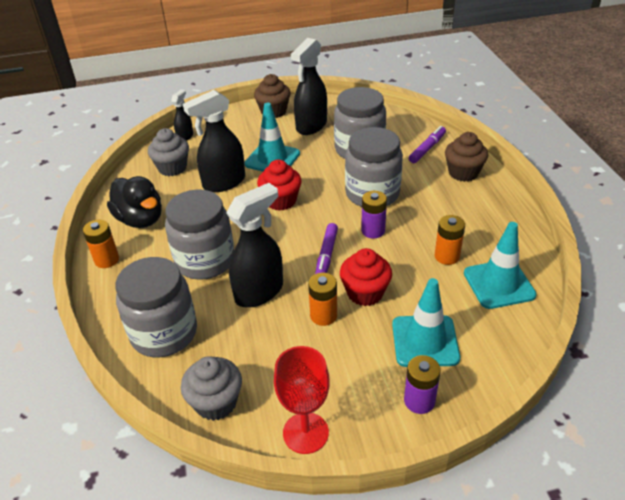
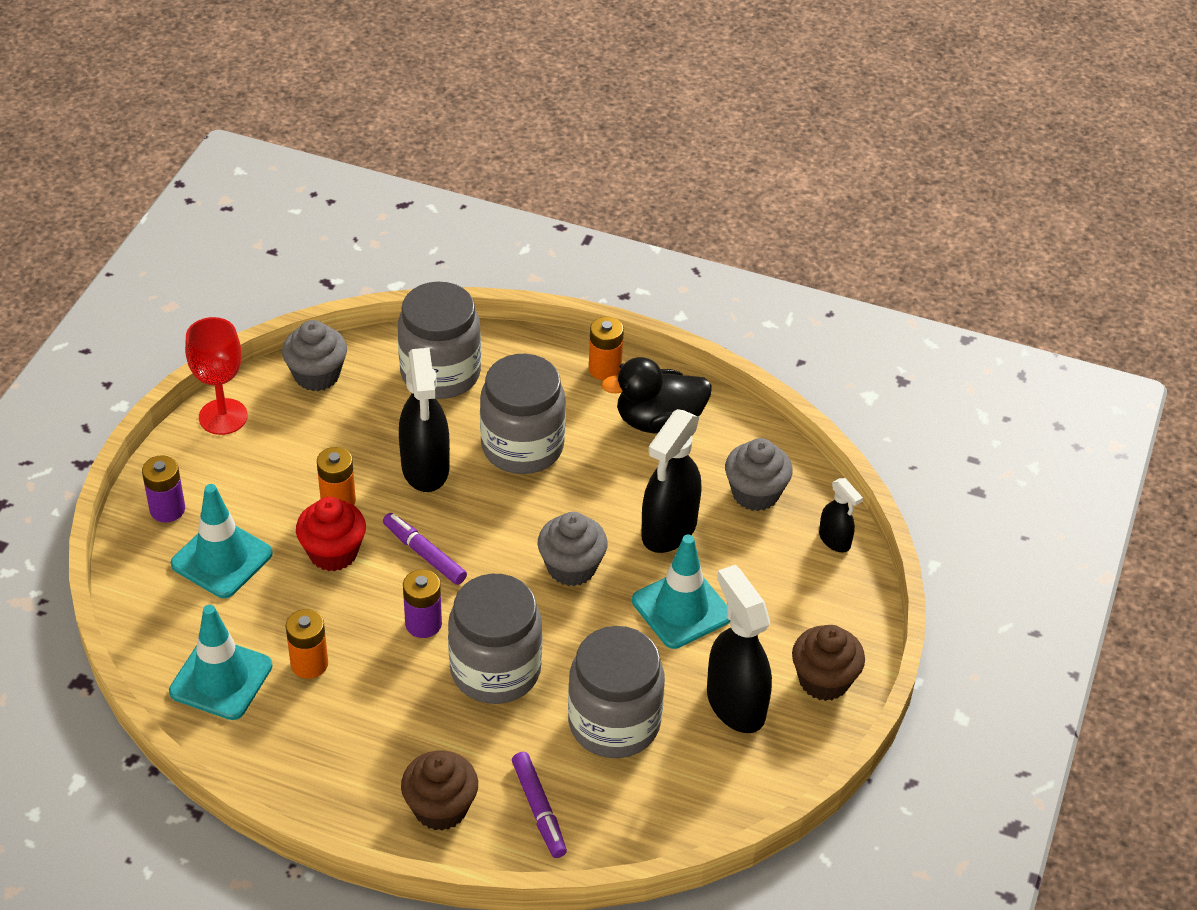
camera: 120 degrees right, 5 degrees up
black spray bottle [183,90,245,192] -> black spray bottle turned 150 degrees counterclockwise [641,409,701,553]
red cupcake [257,160,302,211] -> grey cupcake [538,512,608,586]

